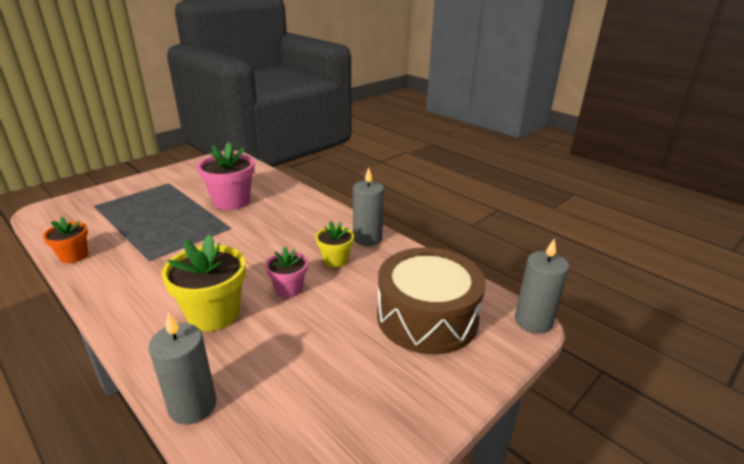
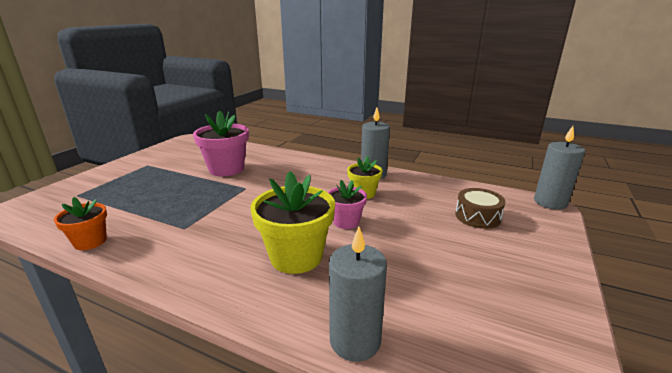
camera: 20 degrees left, 5 degrees down
brown drum [377,247,486,354] -> brown drum [455,188,506,229], size x0.49

